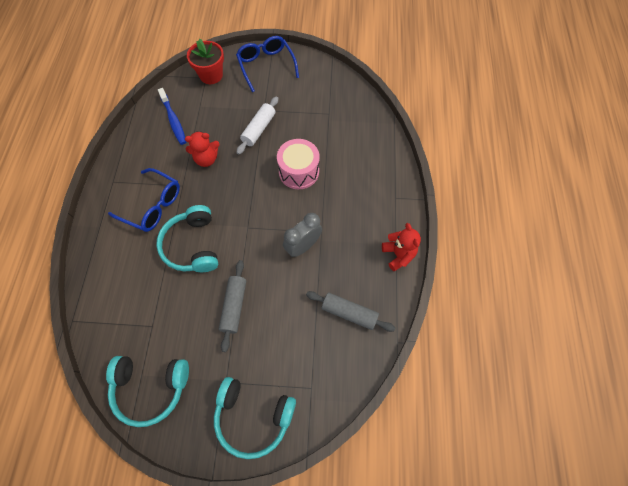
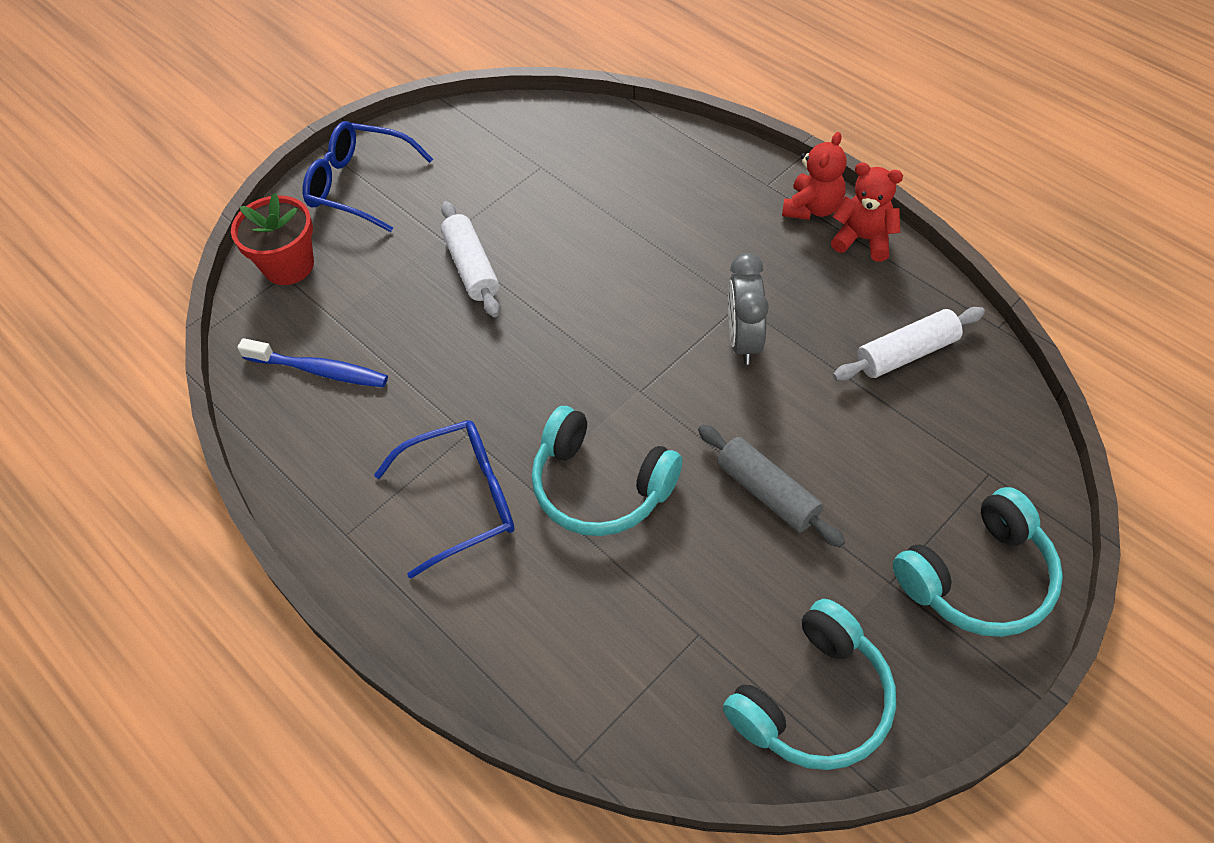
camera: 45 degrees left, 10 degrees down
red teddy bear [185,131,220,167] -> red teddy bear moved to [782,132,847,220]
pink drum [277,139,320,189] -> none
grey rolling pin [306,291,395,332] -> white rolling pin [833,307,985,381]

